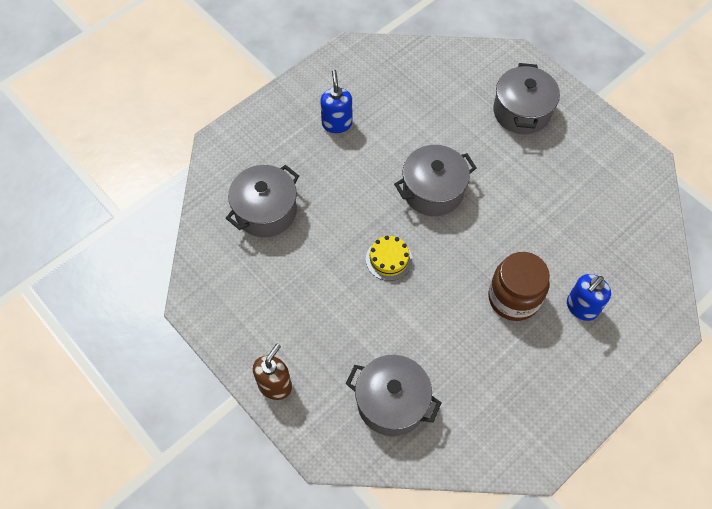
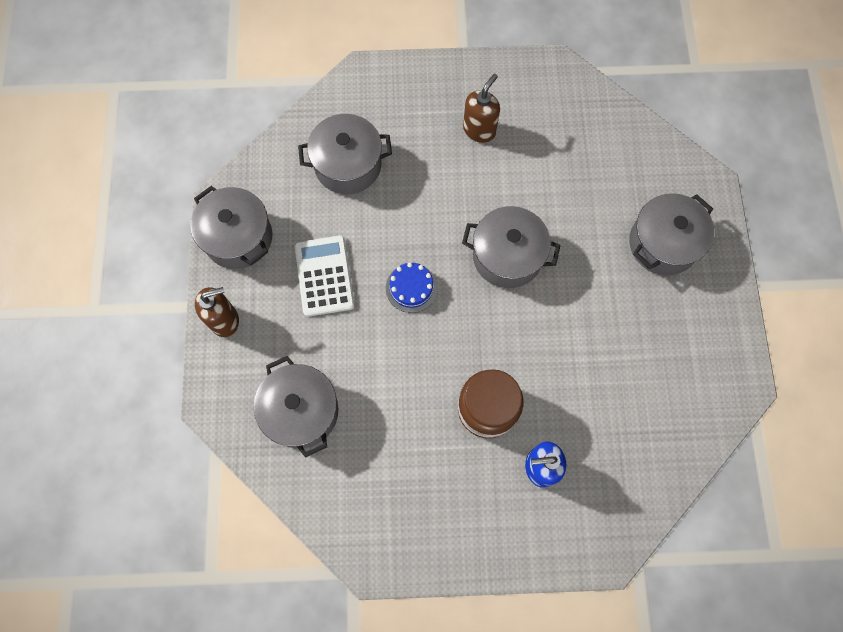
camera: 40 degrees right, 10 degrees up
blue soap dispenser [320,70,352,133] -> brown soap dispenser [463,73,500,143]
yellow cake [366,236,413,281] -> blue cake [386,262,437,313]
none -> grey pot [190,186,272,269]
none -> white calculator [295,235,355,317]

